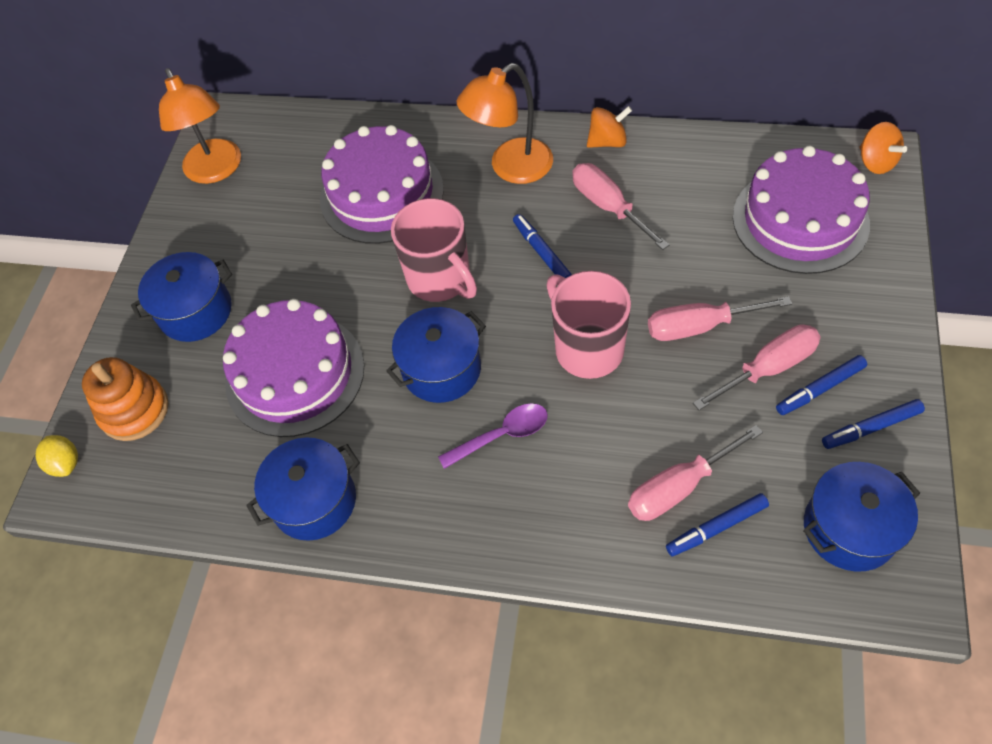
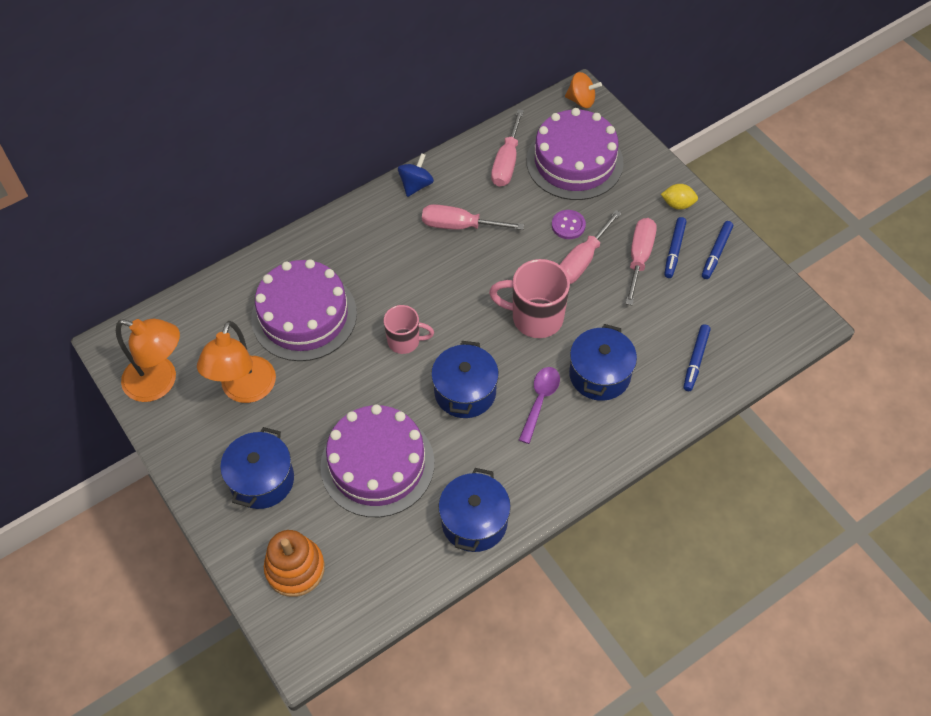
camera: 50 degrees left, 0 degrees up
yellow lemon [35,435,78,477] -> yellow lemon moved to [661,184,698,210]
pink mug [391,198,477,302] -> pink mug [384,305,434,354], size x0.62
orange lamp [457,63,553,184] -> orange lamp moved to [197,321,276,403]
blue marker [513,214,572,278] -> none
orange spinning top [587,106,632,148] -> blue spinning top [398,153,434,197]
pink screwdriver [628,425,763,521] -> pink screwdriver moved to [491,109,524,187]
blue pot [803,462,920,572] -> blue pot moved to [569,324,637,401]
none -> purple button [552,210,586,239]

